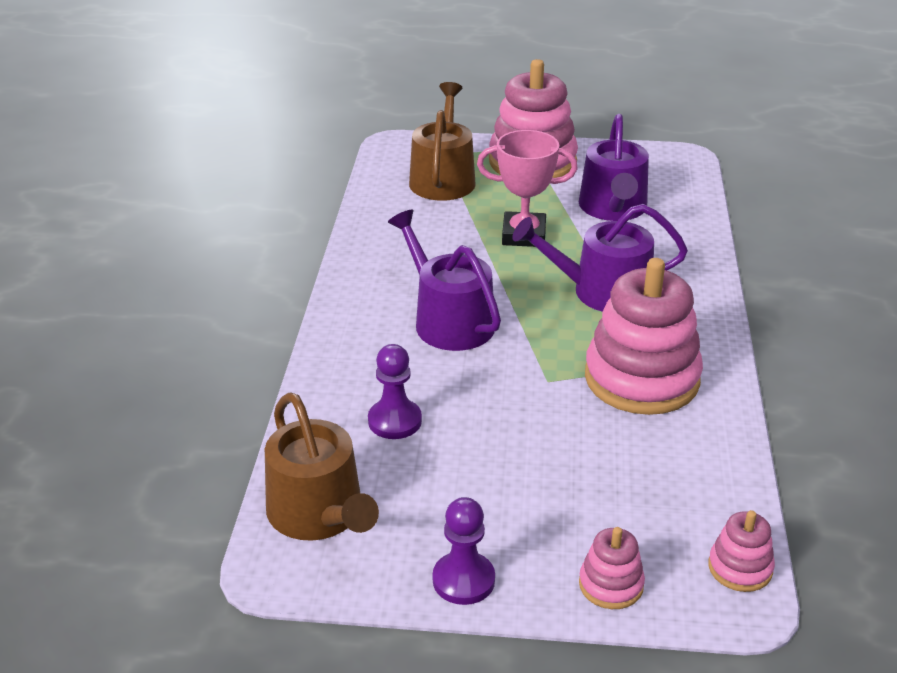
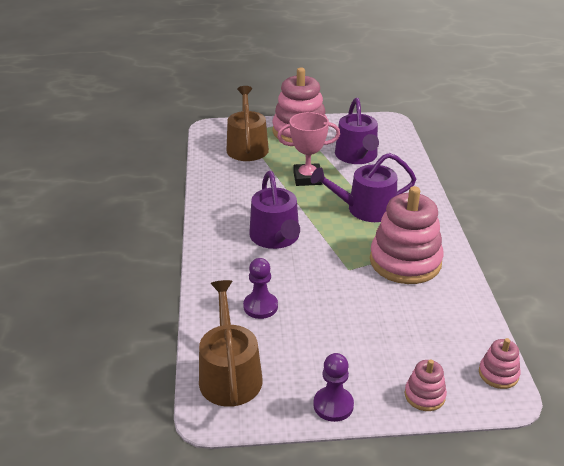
camera: 10 degrees left, 0 degrees up
brown watering can [265,392,379,541] -> brown watering can turned 150 degrees counterclockwise [199,280,263,407]
purple watering can [388,210,501,351] -> purple watering can turned 150 degrees counterclockwise [249,171,300,249]

